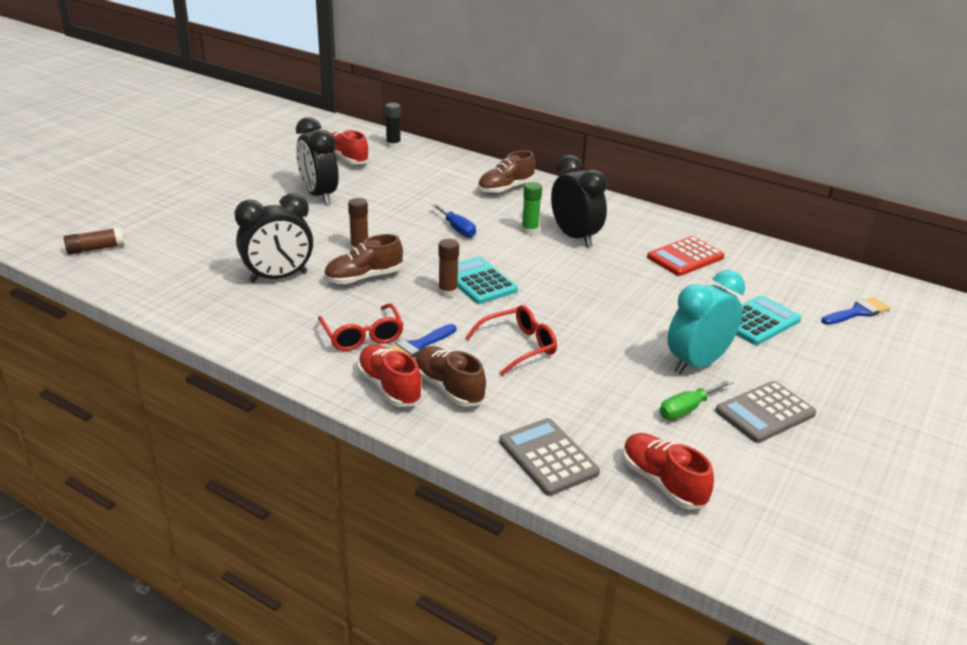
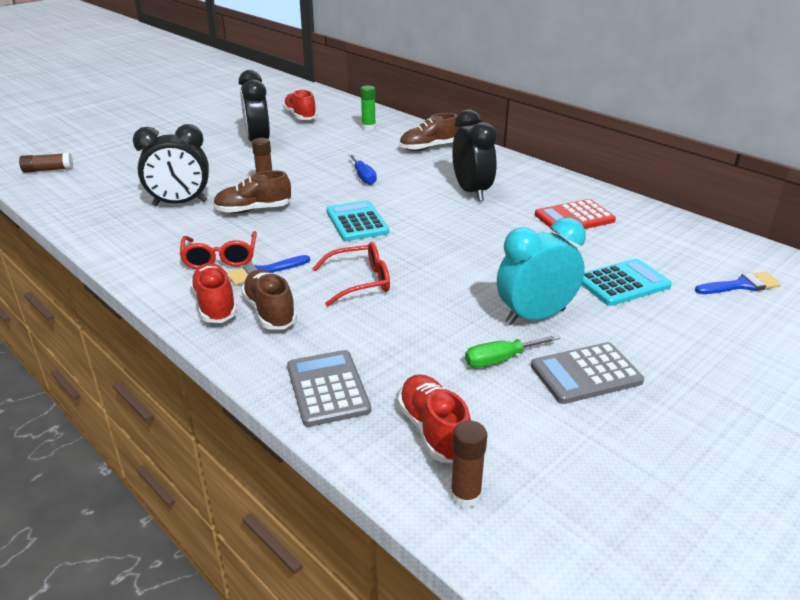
camera: 15 degrees right, 0 degrees up
black glue stick [385,103,401,148] -> none
brown glue stick [438,239,459,297] -> brown glue stick moved to [450,421,487,508]
green glue stick [521,182,542,235] -> green glue stick moved to [360,86,376,130]

